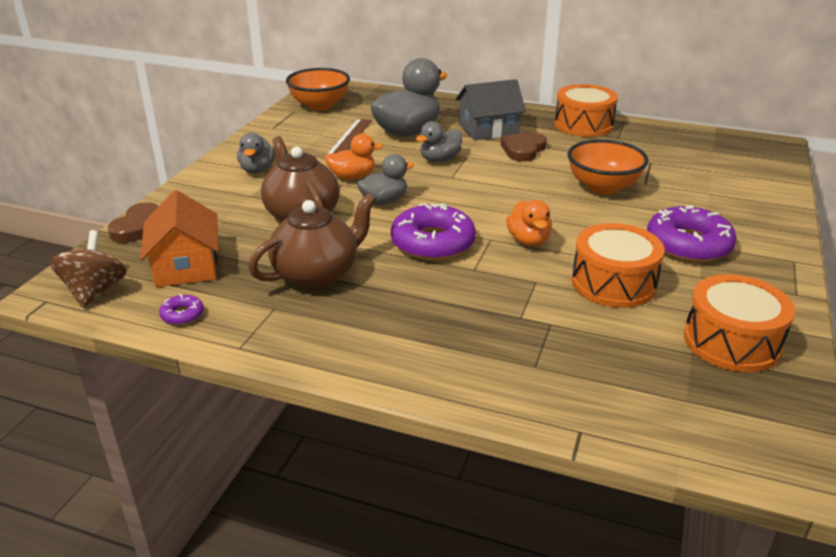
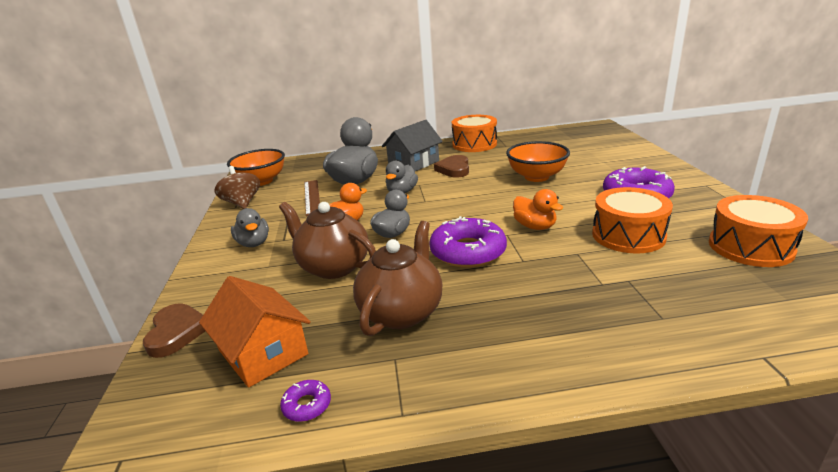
camera: 25 degrees left, 5 degrees down
brown spinning top [50,230,126,308] -> brown spinning top moved to [214,166,260,209]

